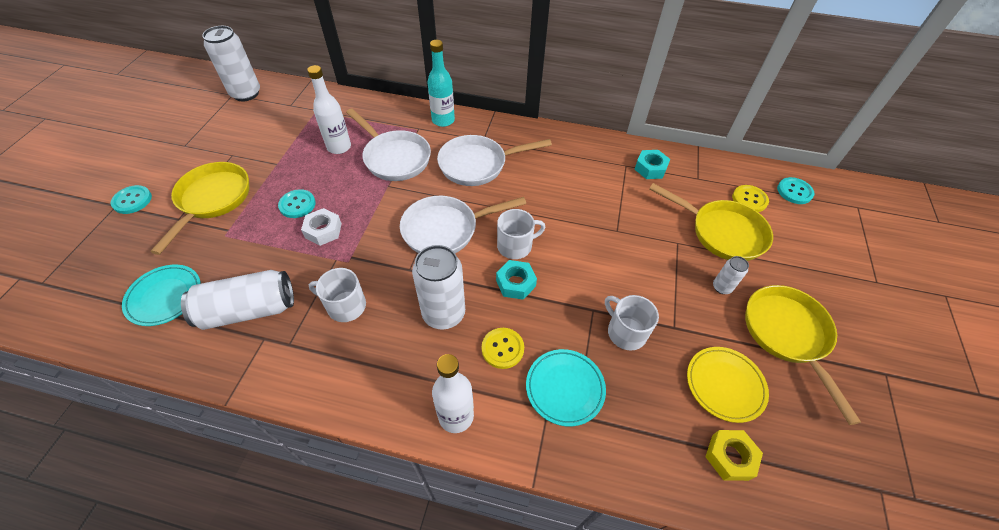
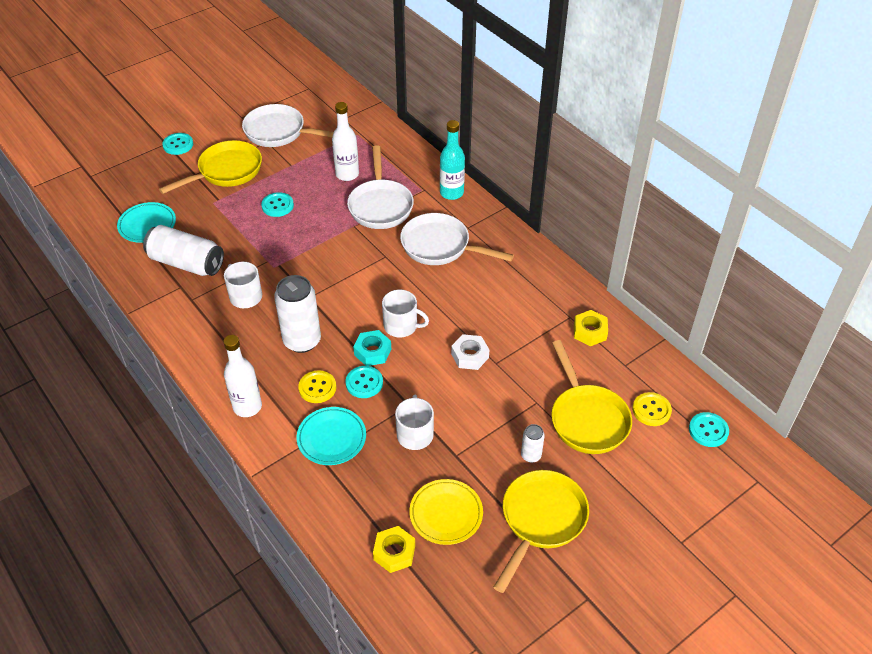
camera: 40 degrees right, 5 degrees down
white can [202,26,260,101] -> none
white nut [301,208,342,246] -> white nut moved to [451,334,489,370]
white pan [400,196,526,253] -> white pan moved to [242,104,334,147]
turquoise nut [635,150,670,179] -> yellow nut [574,310,608,346]
none -> turquoise button [345,366,383,398]

